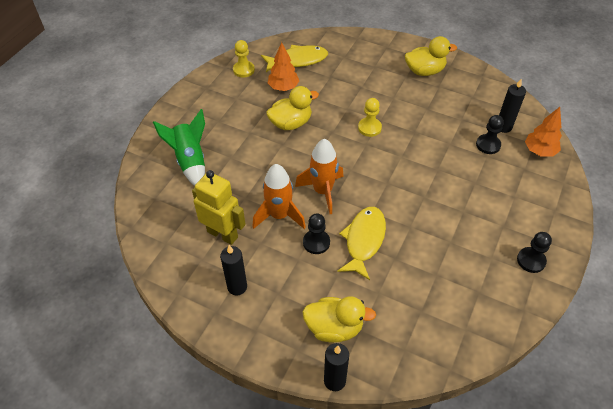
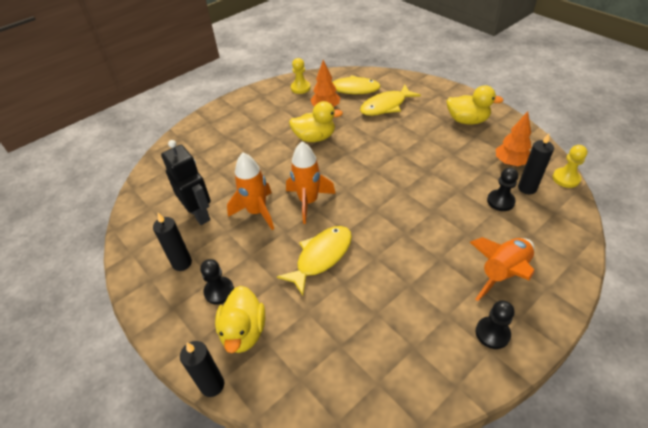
camera: 25 degrees right, 5 degrees down
green rocket [153,109,205,186] -> none
yellow robot [192,170,246,245] -> black robot [161,140,211,225]
black pawn [303,214,330,254] -> black pawn moved to [200,259,234,305]
yellow duck [303,296,376,343] -> yellow duck turned 60 degrees clockwise [215,286,265,353]
yellow pawn [358,98,382,137] -> yellow pawn moved to [553,145,587,188]
orange tree [525,107,562,157] -> orange tree moved to [496,112,531,166]
none -> yellow fish [360,85,421,116]
none -> orange rocket [470,237,535,301]

